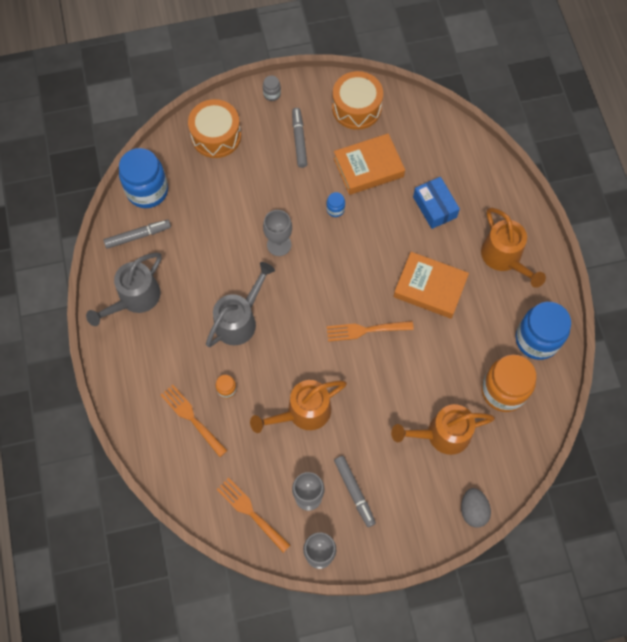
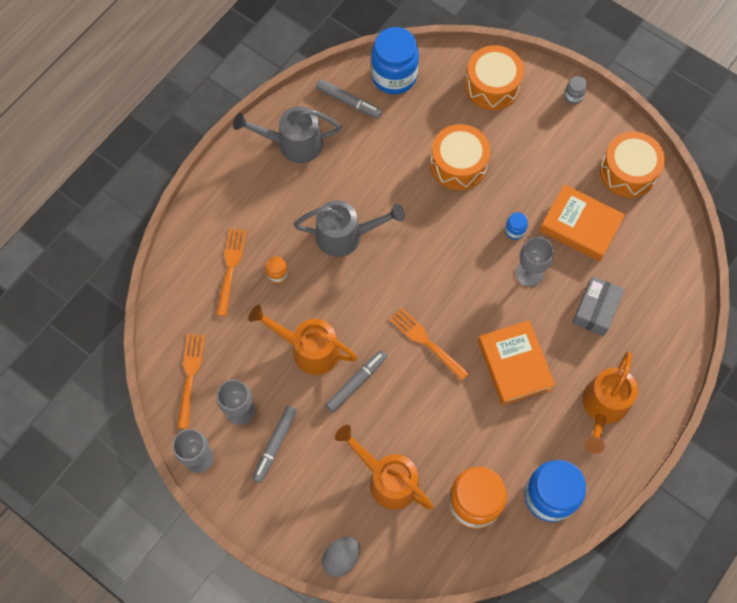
camera: 50 degrees right, 0 degrees up
grey goblet [263,210,292,256] -> grey goblet moved to [516,237,554,287]
grey marker [292,108,307,168] -> grey marker moved to [325,350,387,412]
blue box [413,177,460,229] -> grey box [572,276,624,336]
none -> orange drum [430,124,490,190]

